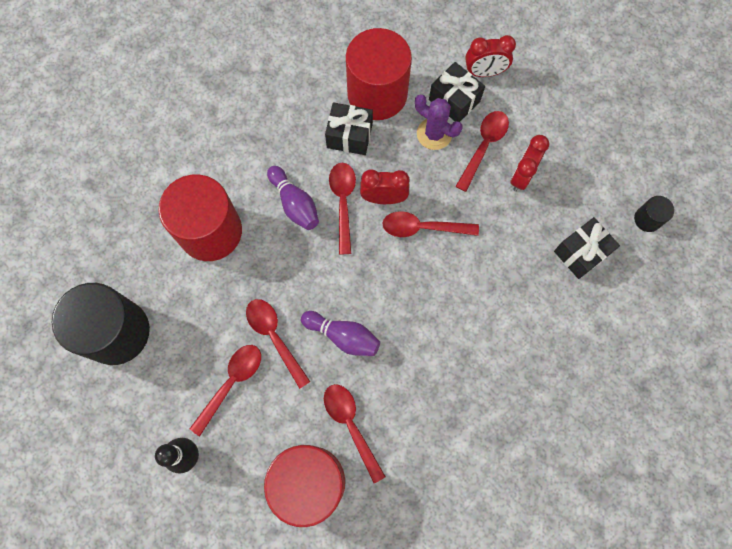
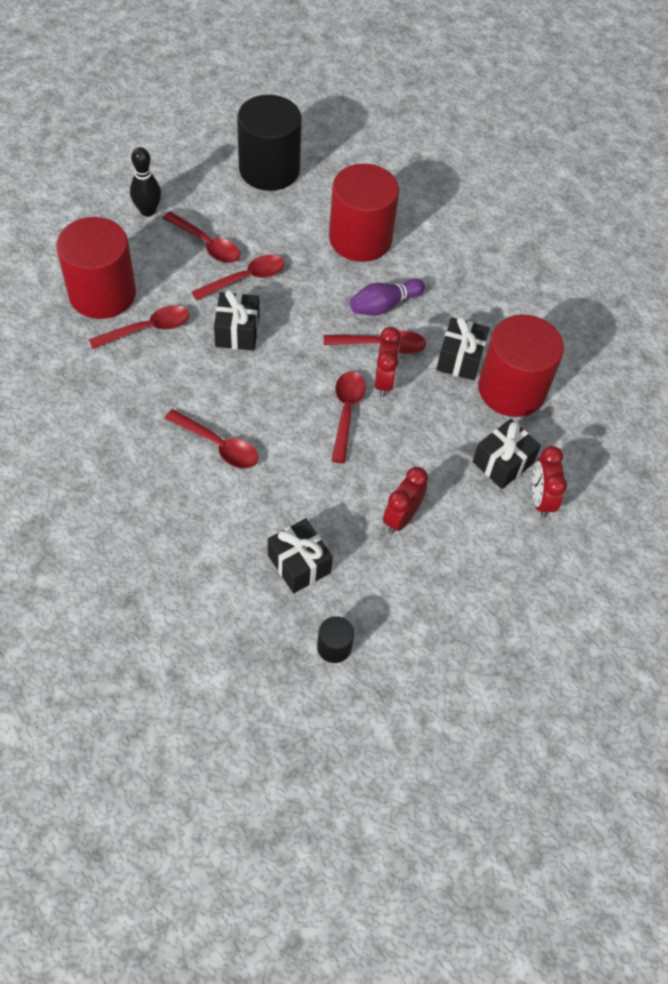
camera: 90 degrees right, 15 degrees down
purple bowling pin [301,311,380,356] -> black gift [214,290,259,351]
purple cactus [415,94,463,150] -> none
red spoon [455,111,509,192] -> red spoon moved to [165,409,258,468]
red clock [510,135,549,191] -> red clock turned 90 degrees counterclockwise [383,467,428,534]

